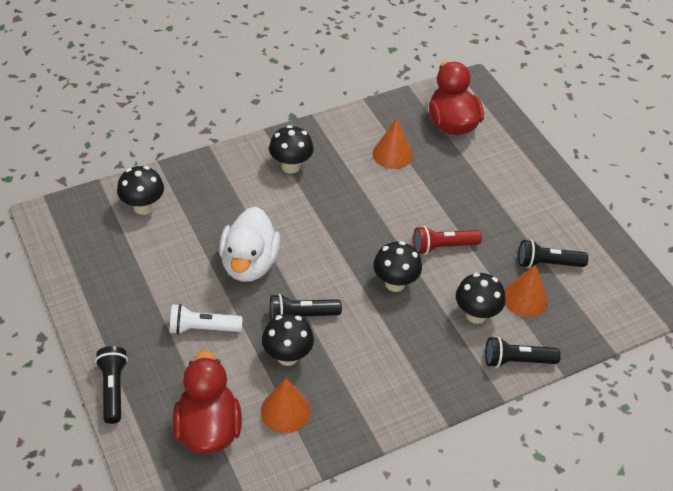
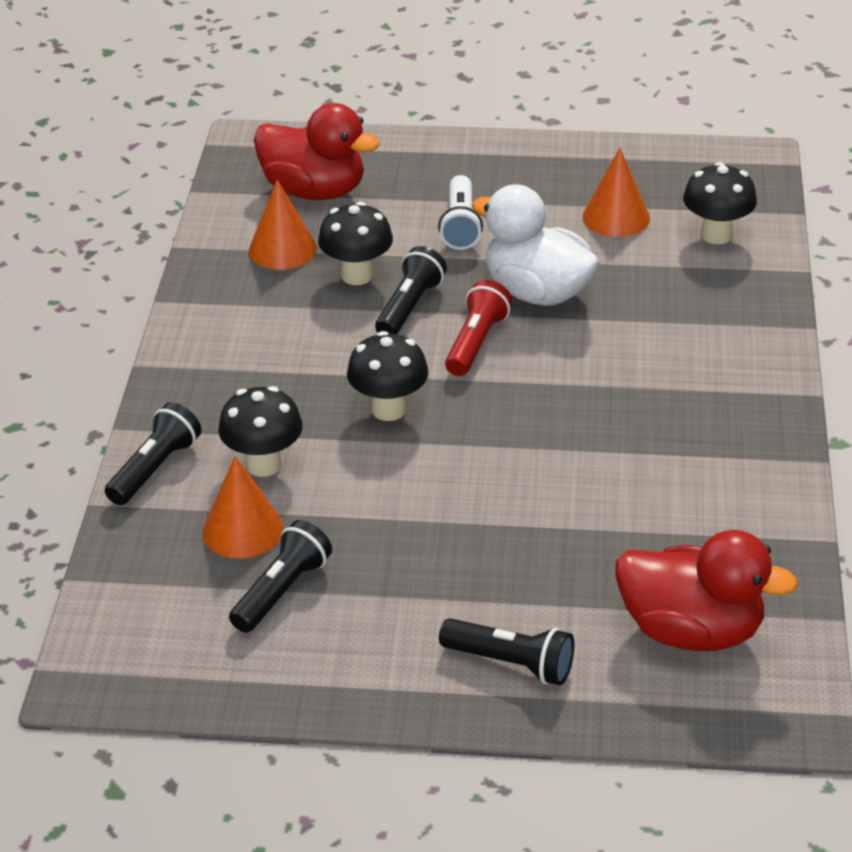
camera: 125 degrees right, 10 degrees down
black flashlight [95,346,128,424] -> black flashlight moved to [439,618,574,685]
white flashlight [170,304,243,335] -> white flashlight turned 150 degrees clockwise [438,175,483,250]
black mushroom [269,125,314,174] -> none
orange cone [372,119,413,169] -> orange cone moved to [582,148,650,237]
red flashlight [413,226,482,255] -> red flashlight moved to [445,280,512,376]

